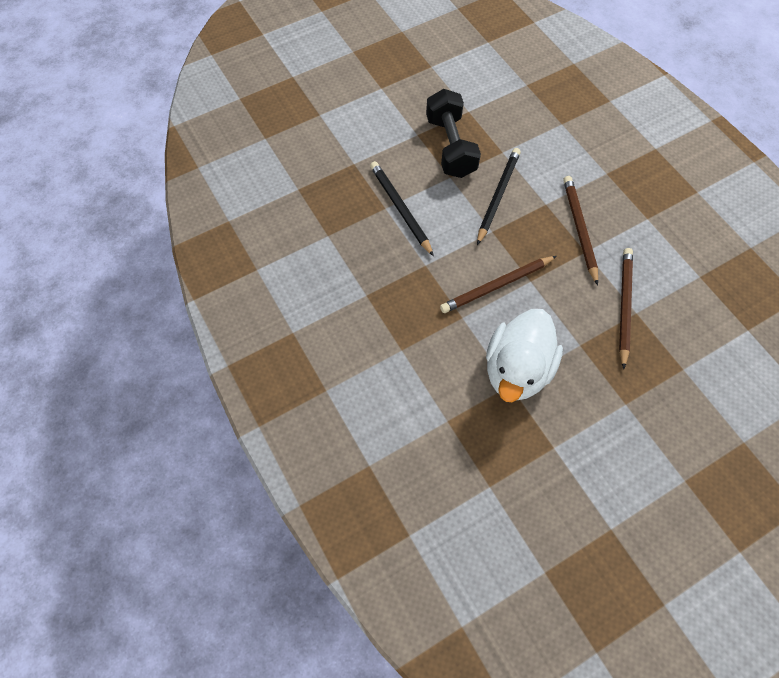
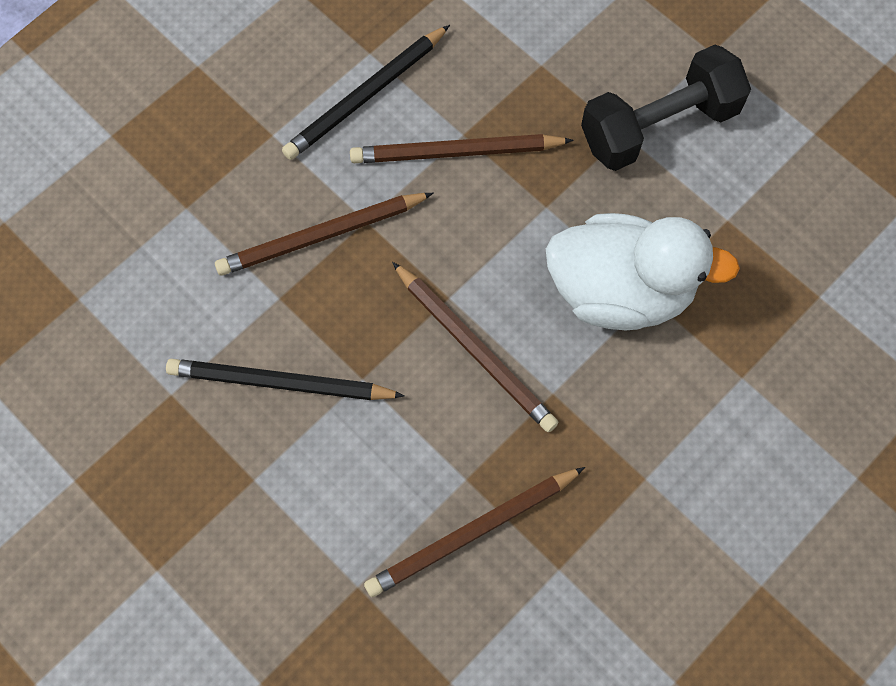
camera: 105 degrees left, 5 degrees up
black pencil [370,161,434,256] -> black pencil moved to [282,25,450,160]
black dumbbell [426,89,481,178] -> black dumbbell moved to [581,45,751,171]
none -> brown pencil [364,467,585,597]

